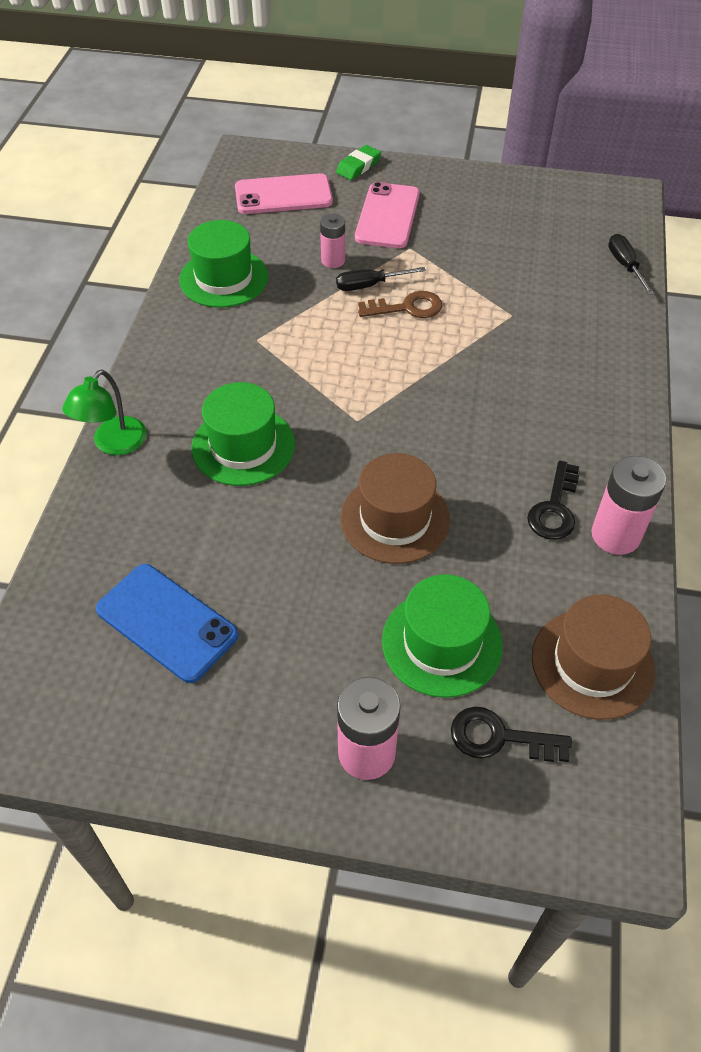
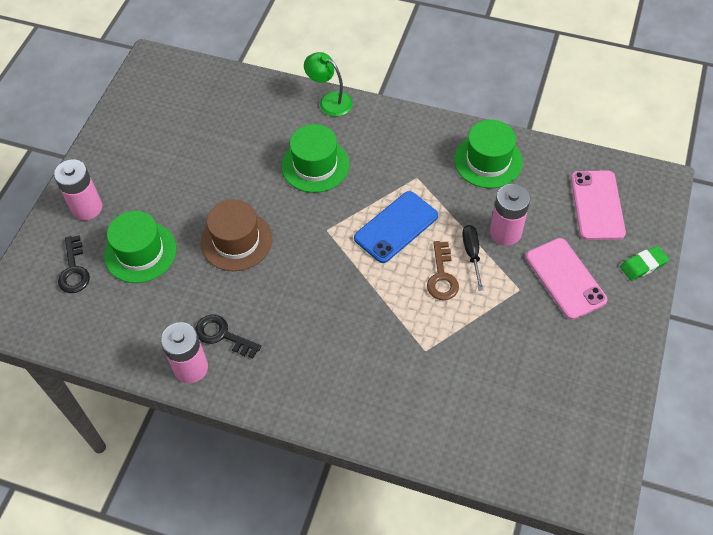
camera: 100 degrees right, 5 degrees up
blue phone [96,564,239,683] -> blue phone moved to [354,191,438,263]
pink battery [320,214,345,268] -> pink battery [490,184,530,246], size x1.59
green eraser [336,145,381,180] -> green eraser turned 75 degrees counterclockwise [620,246,669,281]
pink phone [355,182,420,248] -> pink phone turned 45 degrees clockwise [526,238,608,320]
black key [451,707,572,762] -> black key turned 150 degrees clockwise [58,236,90,293]
brown hat [532,595,655,720] -> none
black screwdriver [608,234,654,295] -> none

